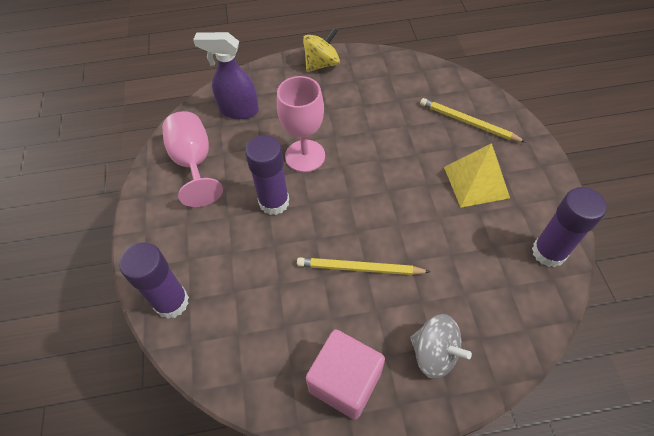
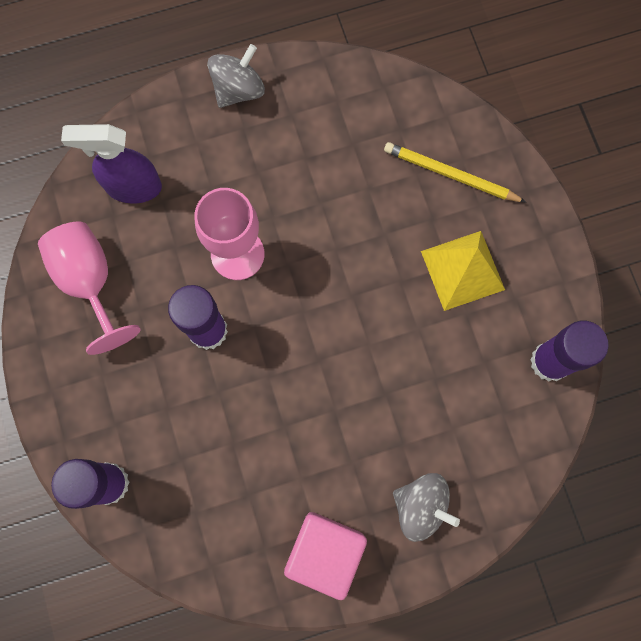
camera: 10 degrees left, 20 degrees up
yellow pencil [297,257,430,275] -> none
yellow spinning top [303,28,340,72] -> grey spinning top [207,44,265,108]

